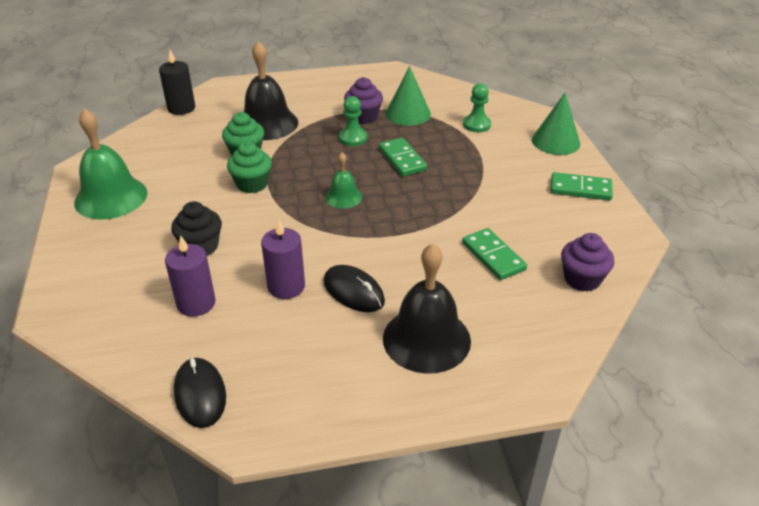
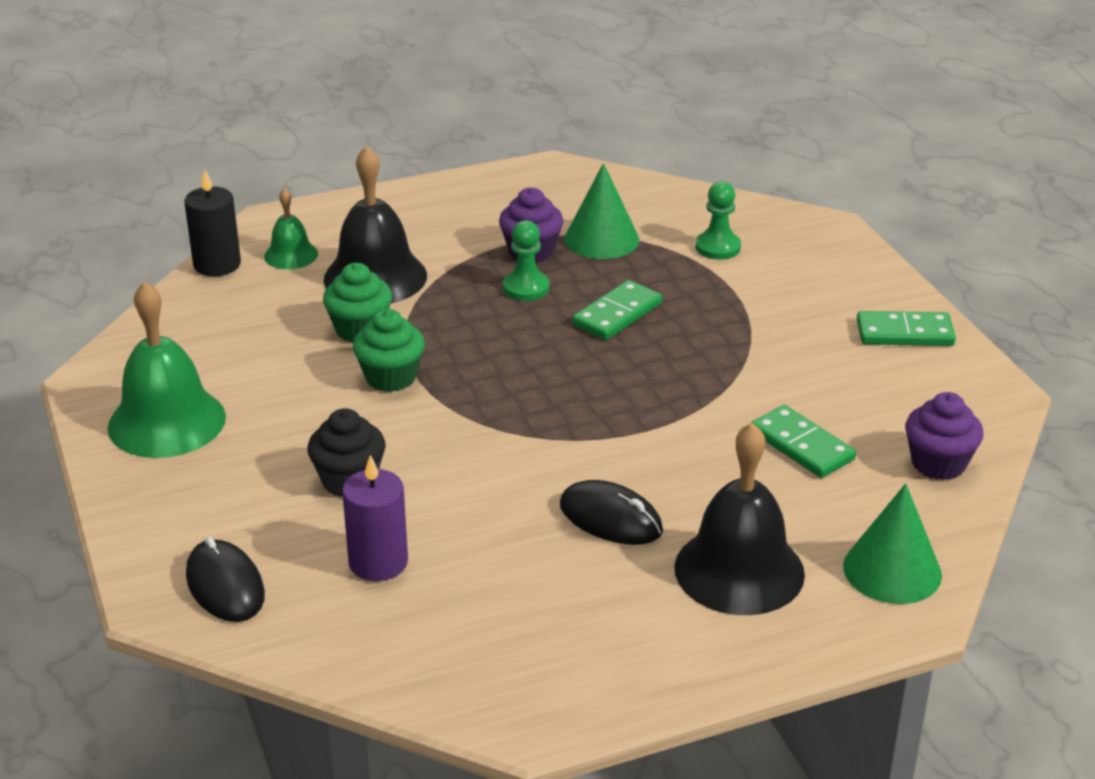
camera: 10 degrees left, 5 degrees down
black mouse [174,357,226,428] -> black mouse moved to [186,537,265,622]
purple candle [261,219,305,299] -> none
green bell [325,152,362,209] -> green bell moved to [264,188,318,269]
green domino [379,138,427,176] -> green domino turned 75 degrees clockwise [572,280,662,340]
green cone [532,93,580,155] -> green cone moved to [843,483,942,604]

